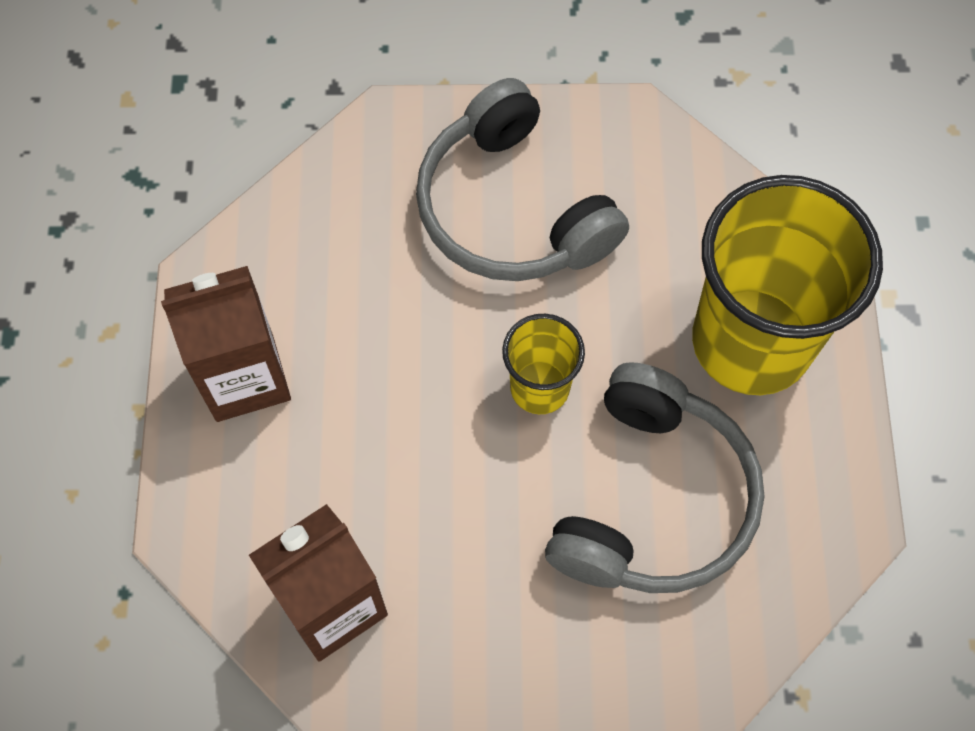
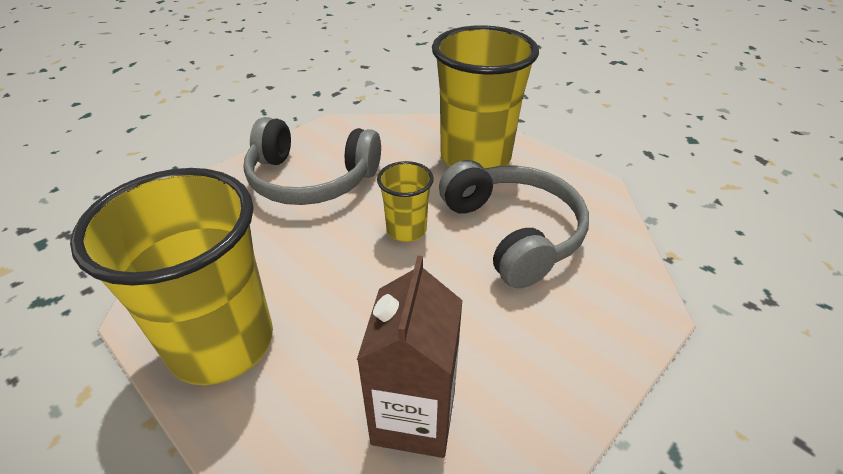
camera: 45 degrees left, 25 degrees down
brown carton [161,266,291,422] -> yellow cup [70,168,273,385]

